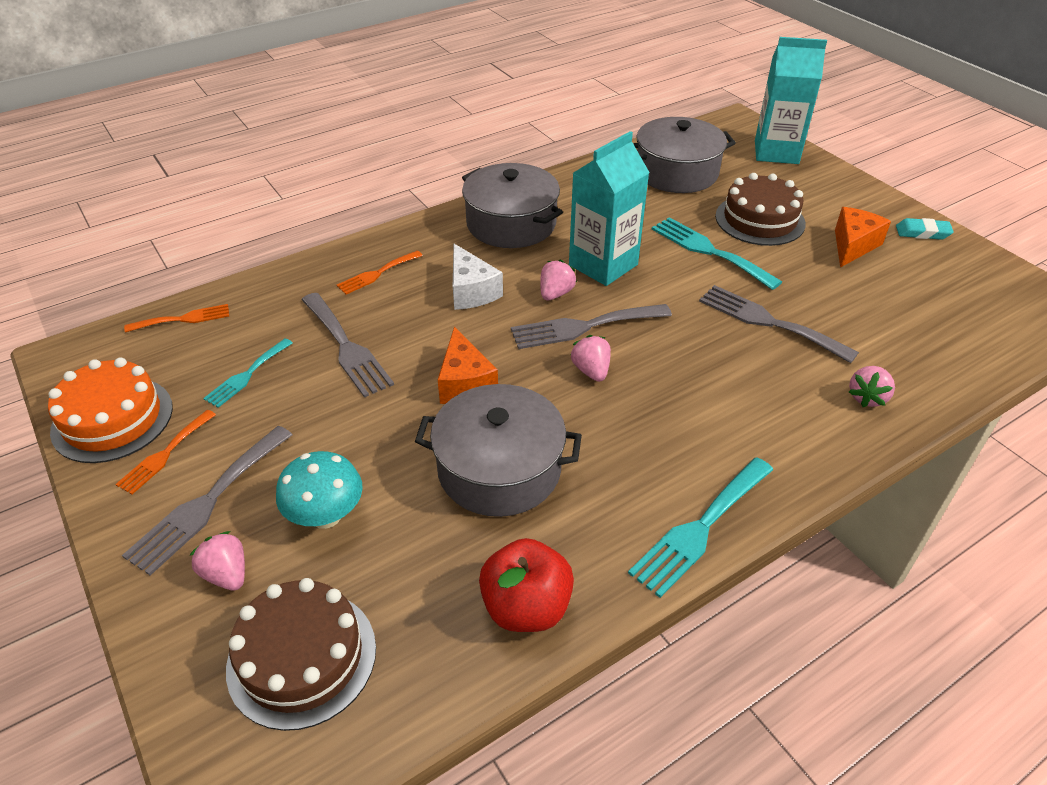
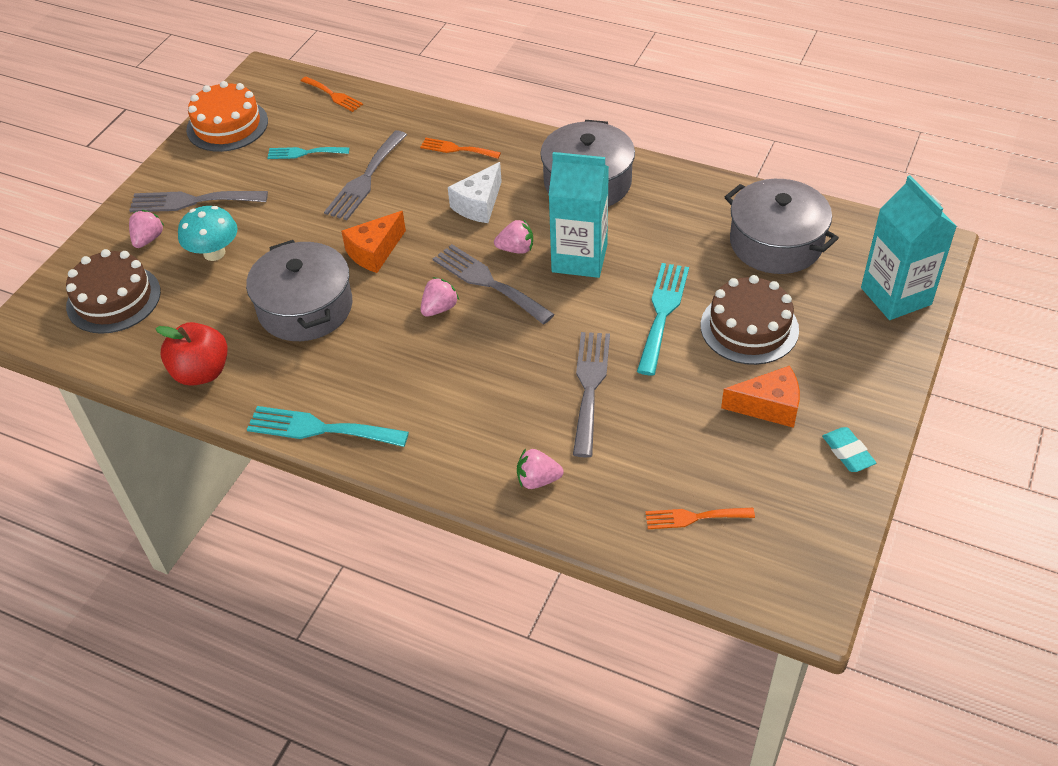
camera: 60 degrees right, 5 degrees up
orange fork [115,410,216,494] -> orange fork moved to [645,508,755,529]

